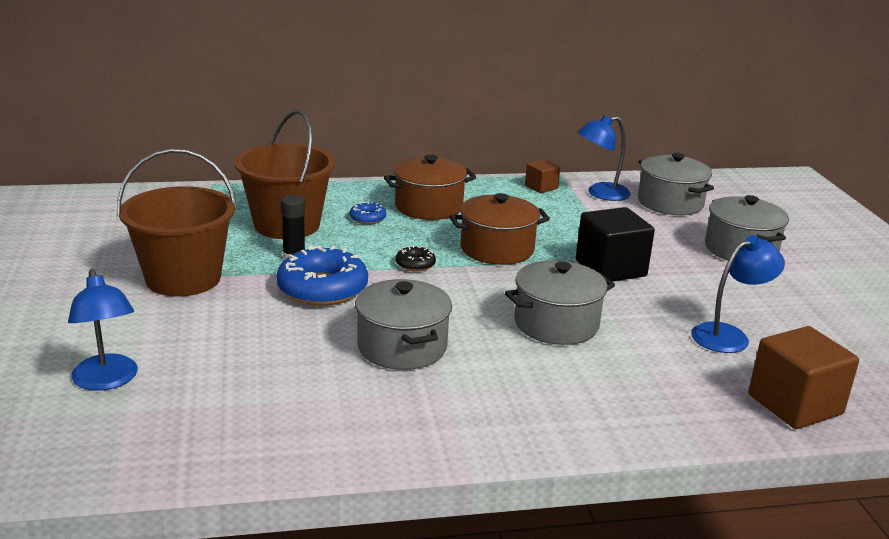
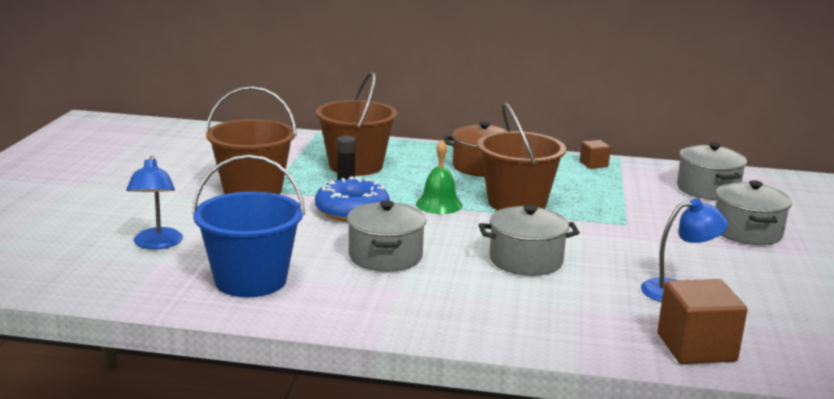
camera: 20 degrees right, 5 degrees down
blue donut [349,201,386,224] -> none
black donut [396,246,436,272] -> green bell [416,140,462,214]
brown pot [449,193,550,265] -> brown bucket [477,102,566,211]
black cube [576,207,655,282] -> none
blue lamp [577,115,631,201] -> none
none -> blue bucket [192,155,305,297]

